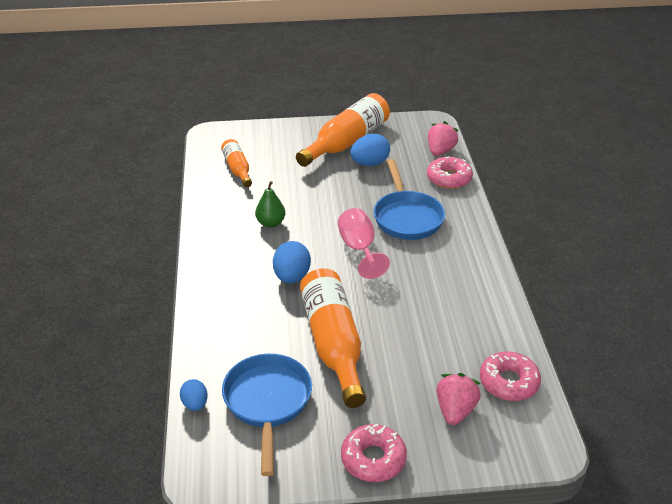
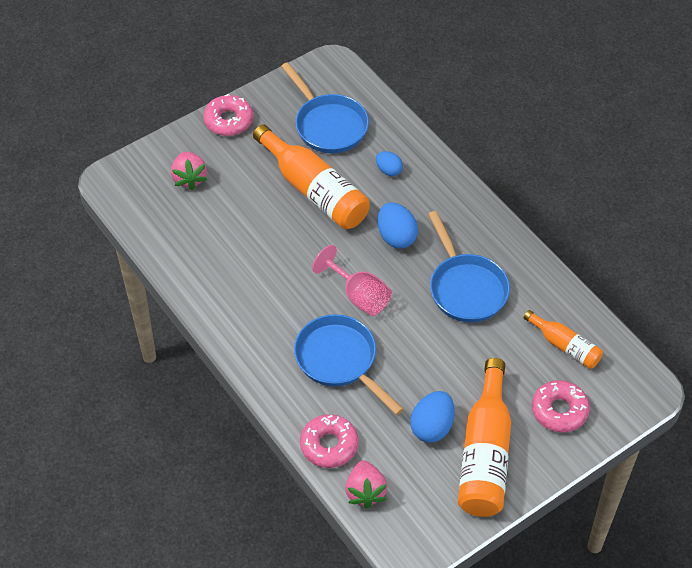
camera: 150 degrees right, 15 degrees up
blue egg [180,379,208,411] -> blue egg moved to [376,151,403,176]
green pear [255,181,285,228] -> blue pan [428,211,510,323]
pink donut [480,351,541,401] -> pink donut moved to [532,380,590,432]

